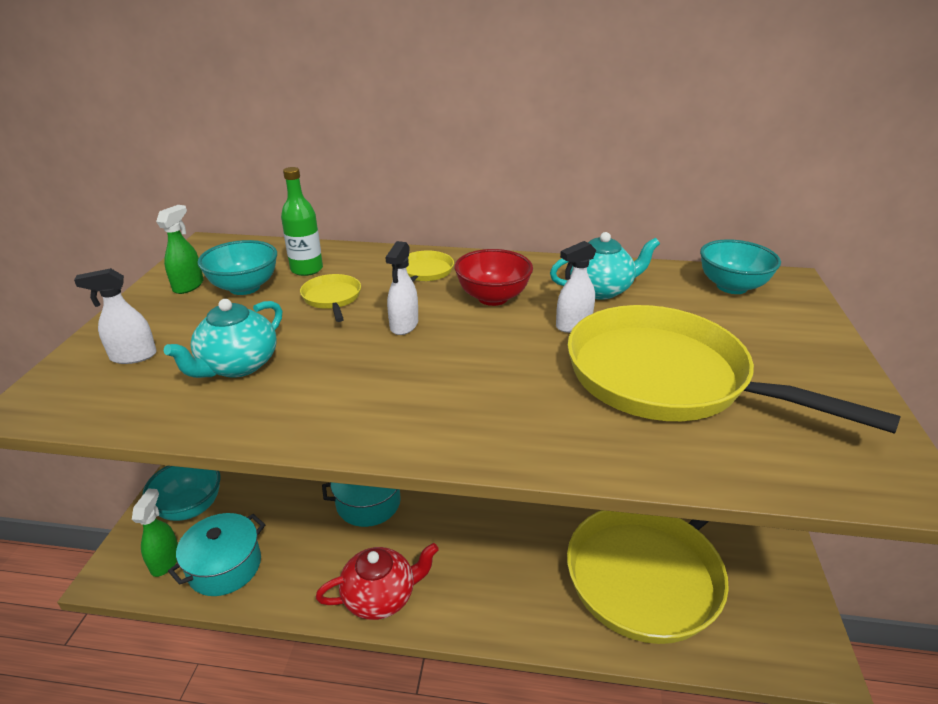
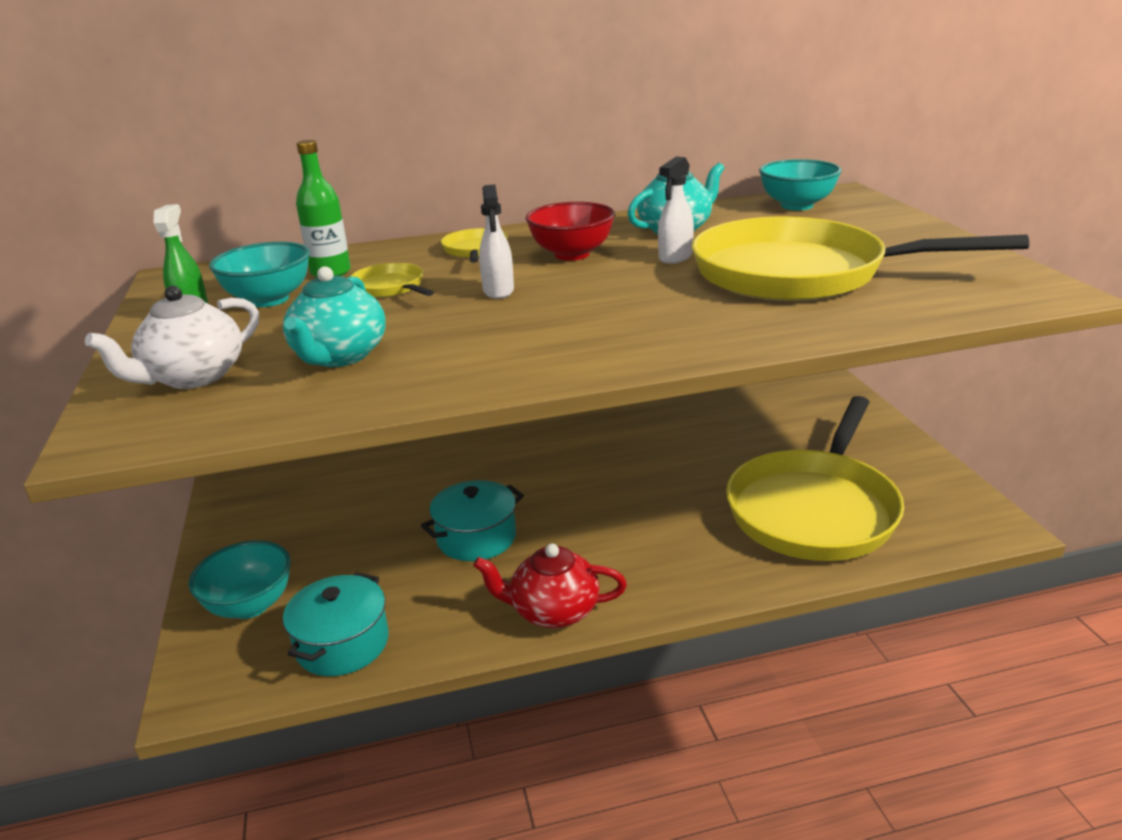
camera: 20 degrees left, 5 degrees down
white spray bottle [74,268,157,364] -> white teapot [85,286,259,389]
green spray bottle [132,489,178,577] -> none
red teapot [316,543,439,620] -> red teapot turned 135 degrees counterclockwise [473,544,627,628]

